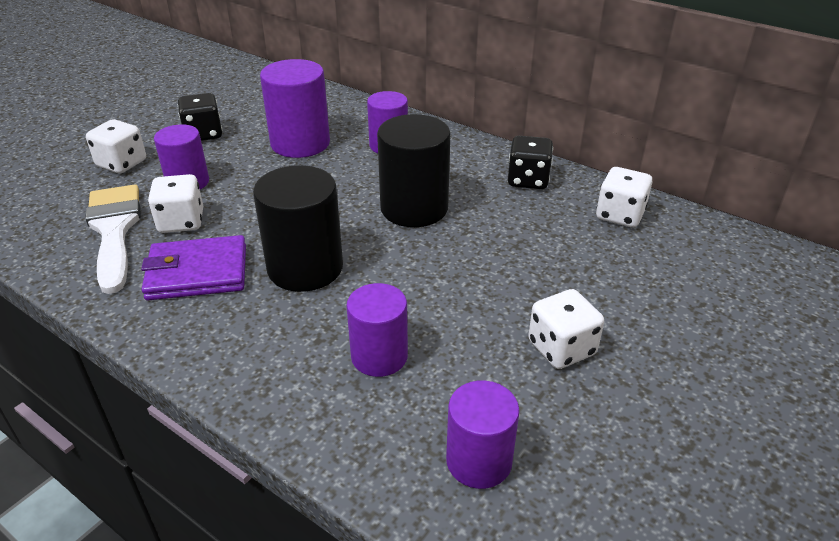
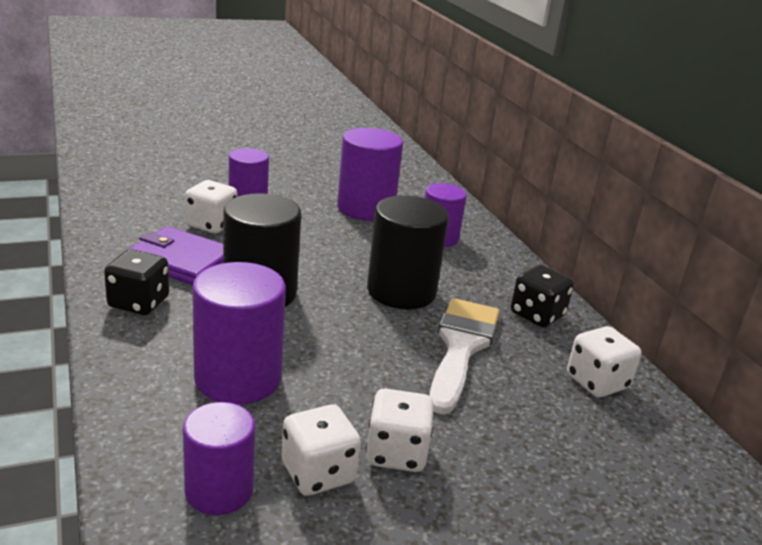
camera: 30 degrees right, 10 degrees down
white brush [85,184,141,294] -> white brush moved to [429,298,500,415]
white dice [86,119,146,173] -> white dice moved to [282,404,361,496]
black dice [178,93,222,141] -> black dice moved to [104,249,169,315]
purple cylinder [346,283,408,377] -> purple cylinder [192,262,286,405], size x1.53

